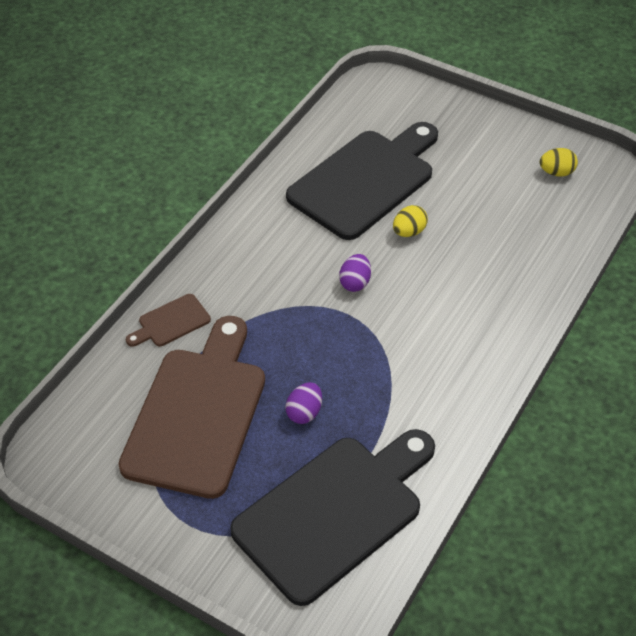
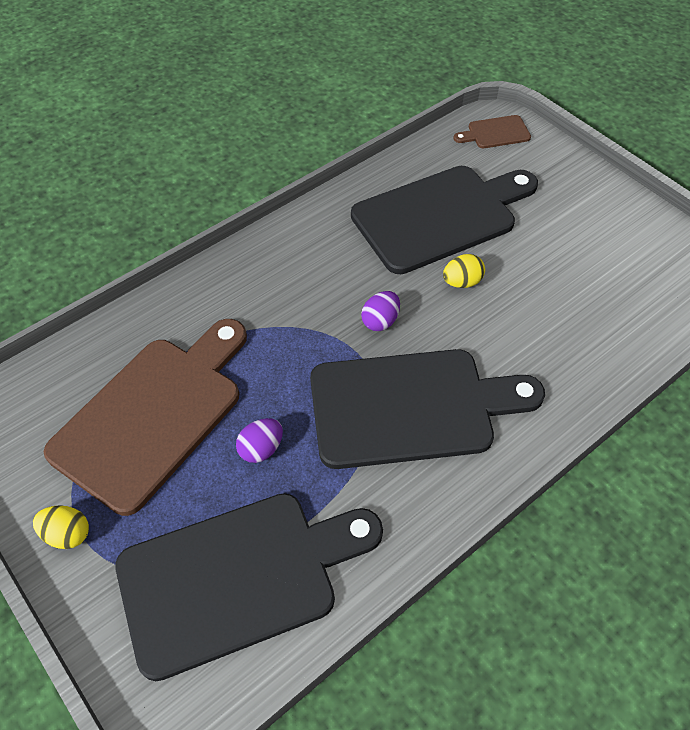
camera: 20 degrees right, 5 degrees up
brown cutting board [126,294,211,347] -> brown cutting board moved to [454,115,531,148]
yellow egg [540,148,578,177] -> yellow egg moved to [33,505,89,549]
none -> black cutting board [310,349,545,469]

